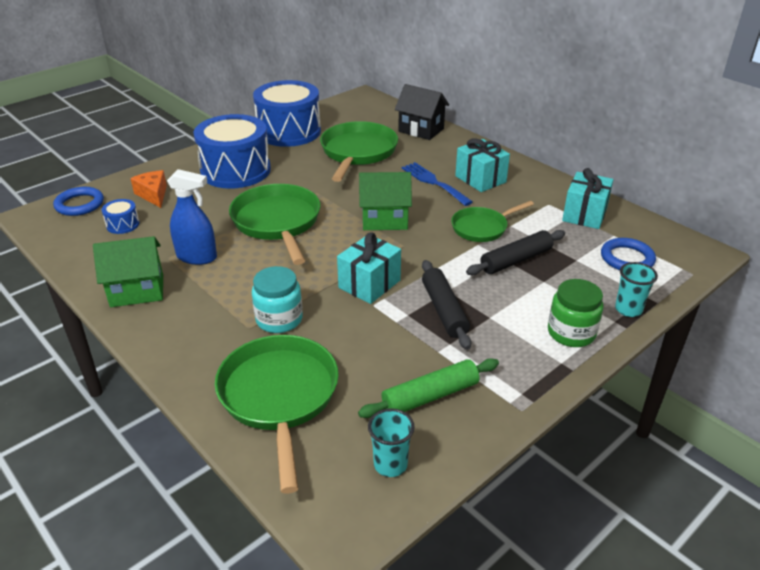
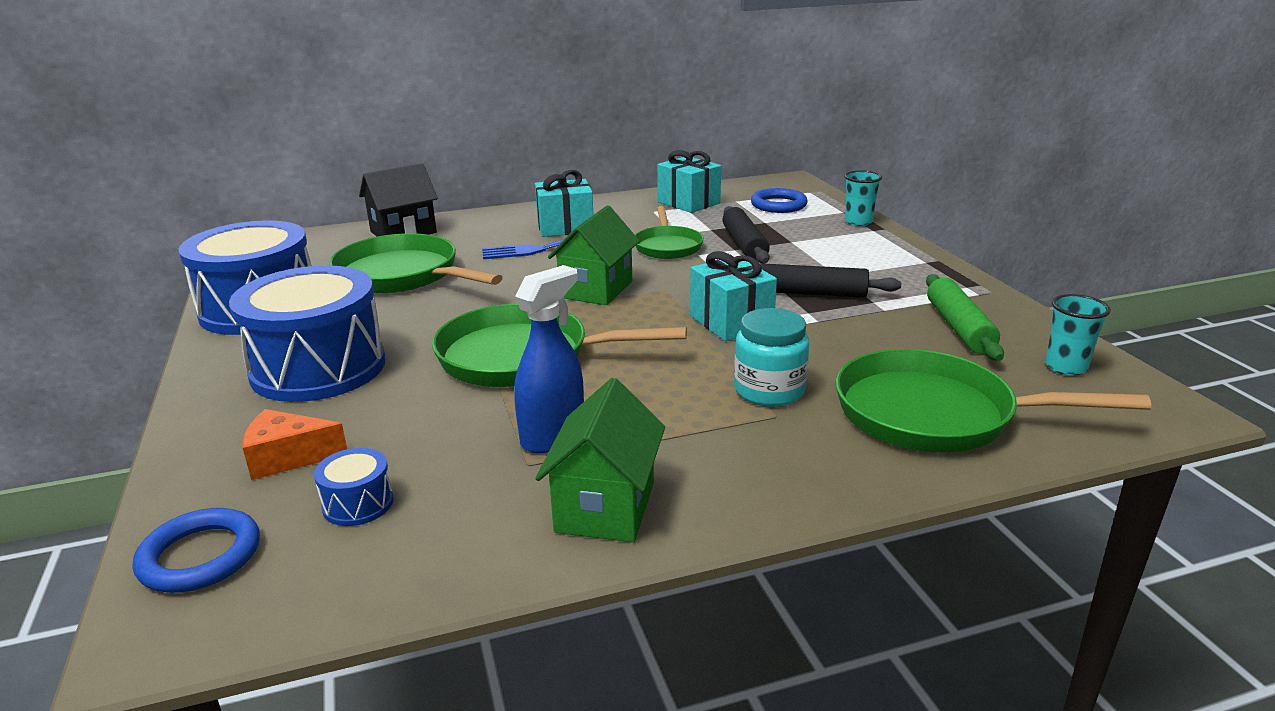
camera: 65 degrees left, 10 degrees down
green jar [548,279,604,347] -> none

